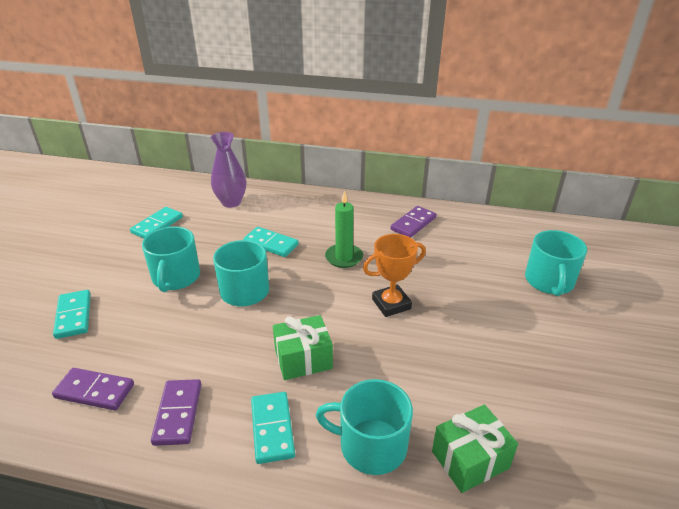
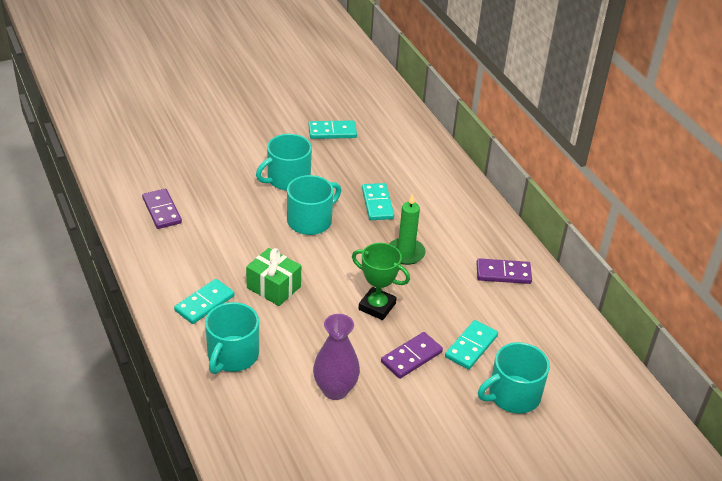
camera: 50 degrees right, 5 degrees up
turquoise domino [53,290,91,339] -> turquoise domino moved to [445,320,498,370]
purple domino [151,379,201,446] -> purple domino moved to [381,332,443,379]
purple vase [211,132,246,208] -> purple vase moved to [313,314,360,400]
turquoise mug [316,379,413,475] -> turquoise mug turned 135 degrees counterclockwise [205,302,259,374]
orange trophy [363,234,426,317] -> green trophy [352,243,410,320]
green gift [432,404,518,493] -> none

